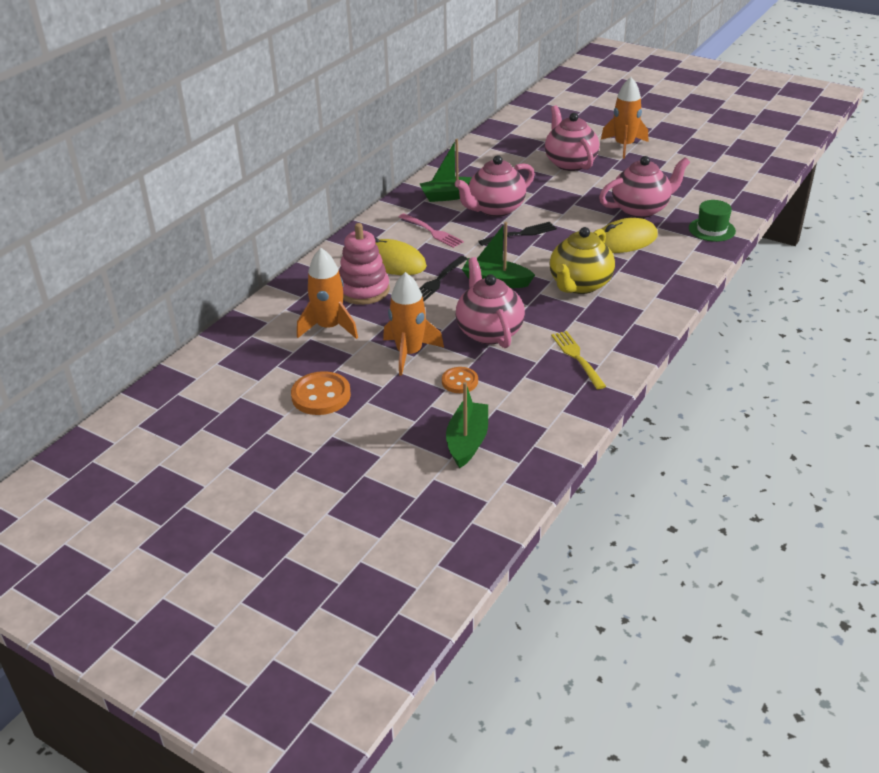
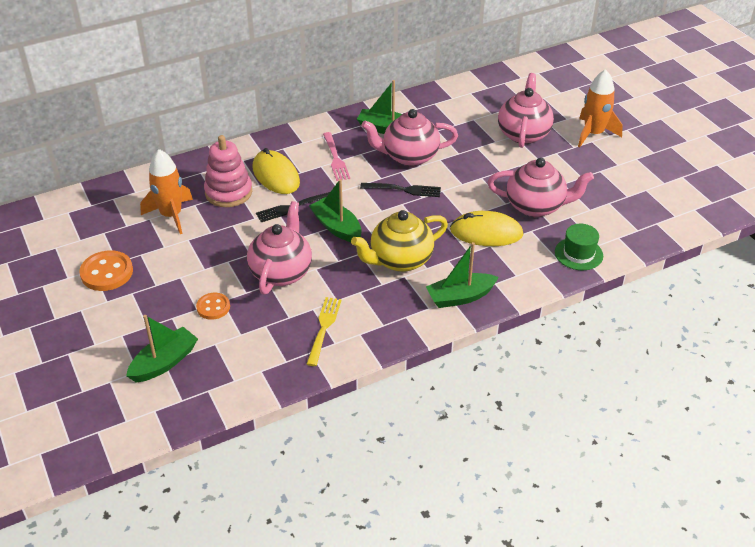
camera: 30 degrees right, 5 degrees up
orange rocket [383,272,444,376] -> none
none -> green boat [426,242,499,308]

